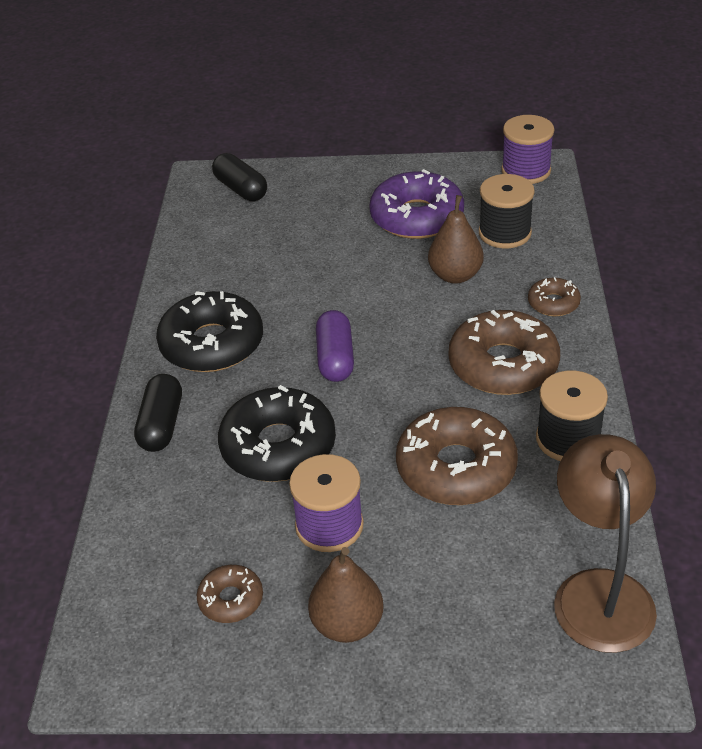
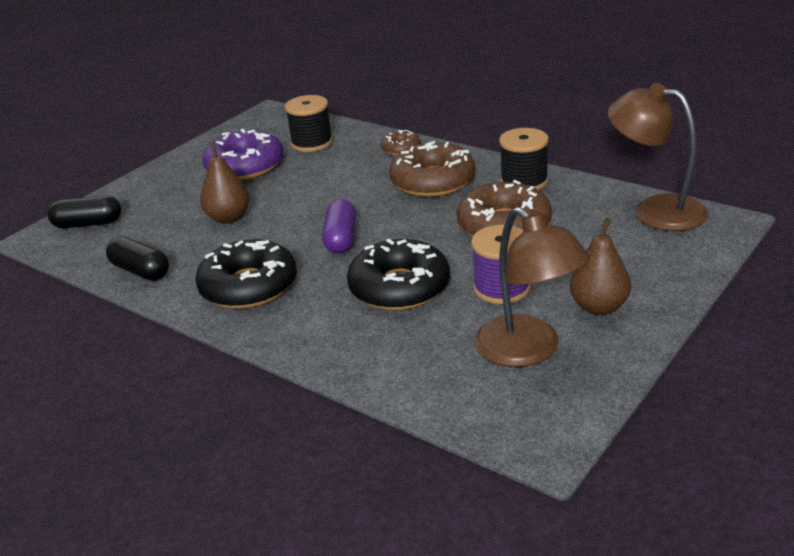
camera: 55 degrees left, 10 degrees down
black capsule [134,374,182,452] -> black capsule moved to [106,236,169,281]
brown donut [197,565,263,623] -> brown lamp [475,207,590,367]
purple capsule [316,310,354,382] -> purple capsule turned 60 degrees clockwise [322,199,356,254]
brown pear [428,195,484,284] -> brown pear moved to [200,142,249,223]
purple spool [501,115,554,184] -> none

